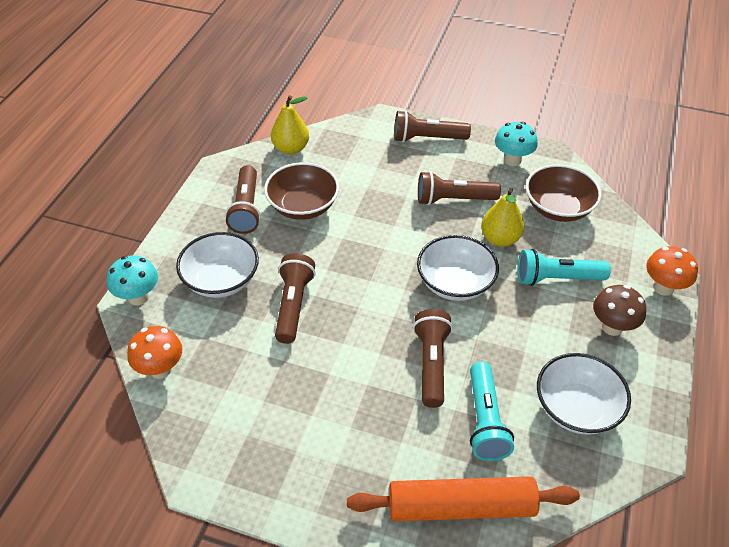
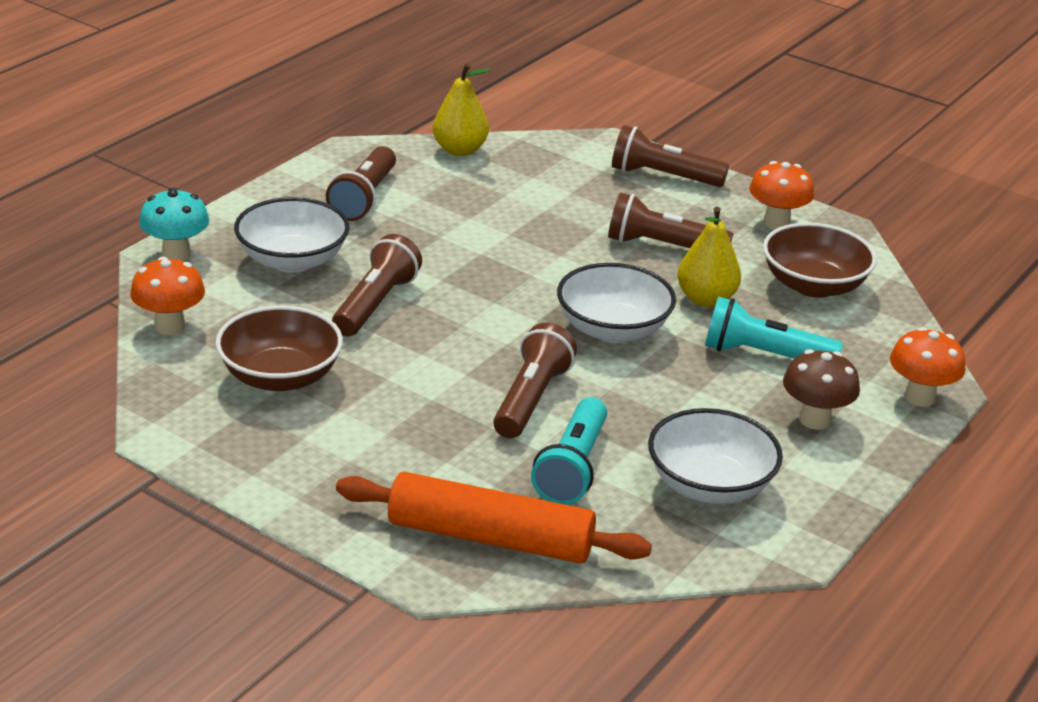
camera: 15 degrees right, 15 degrees down
brown bowl [264,162,339,220] -> brown bowl moved to [215,306,343,391]
turquoise mushroom [495,122,538,166] -> orange mushroom [749,161,814,229]

